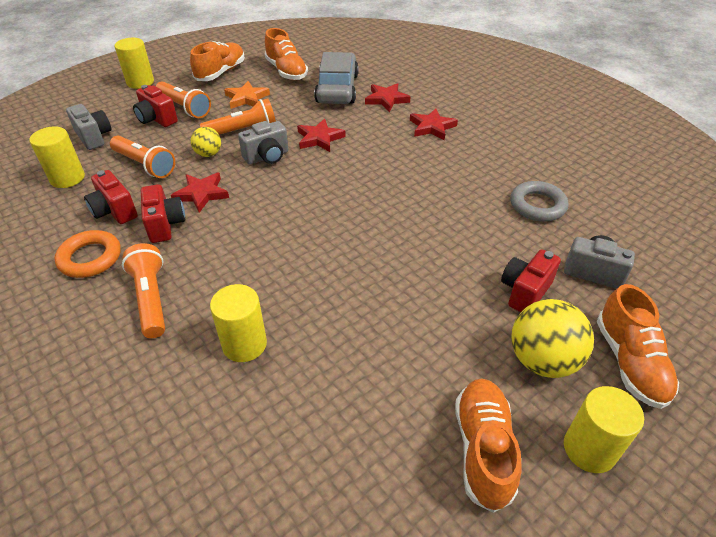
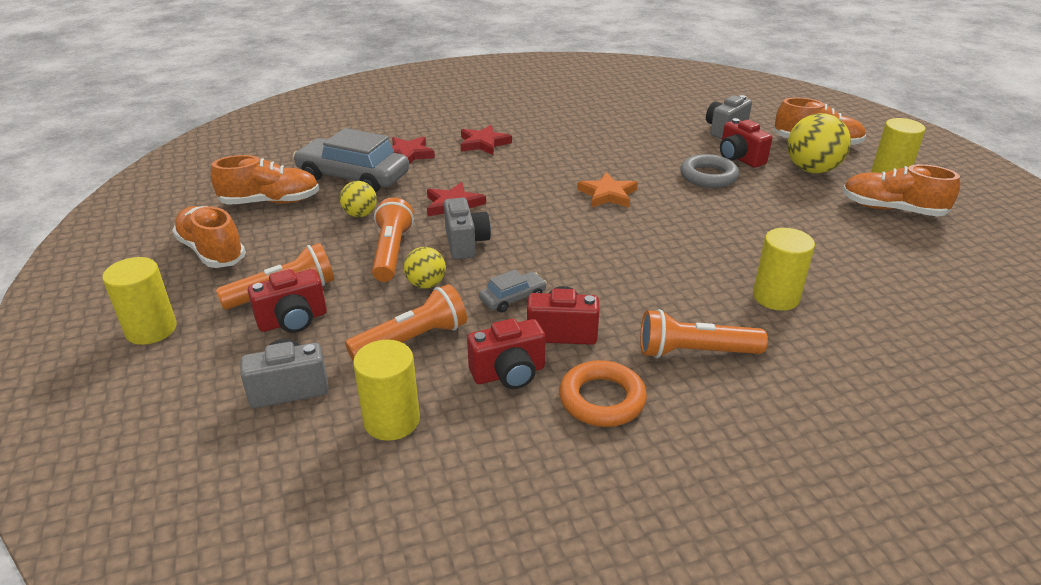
camera: 70 degrees left, 10 degrees down
red star [171,172,229,213] -> grey car [479,270,547,313]
orange star [224,81,270,109] -> orange star moved to [577,172,638,208]
grey ring [510,181,568,222] -> grey ring moved to [680,154,739,188]
none -> yellow ball [340,181,377,217]

